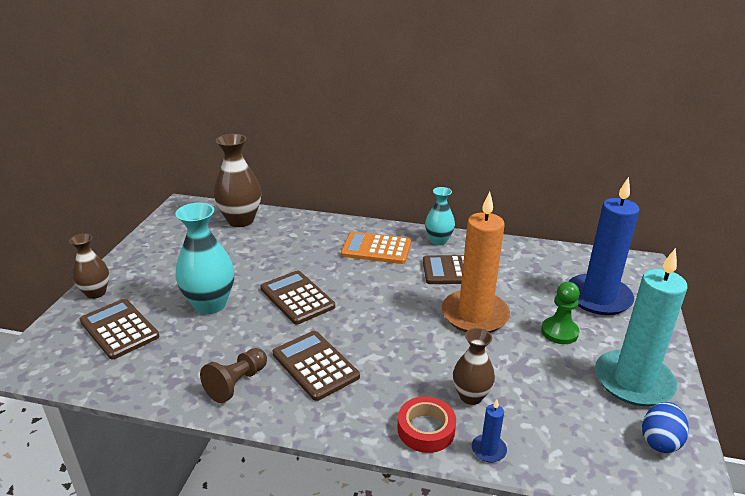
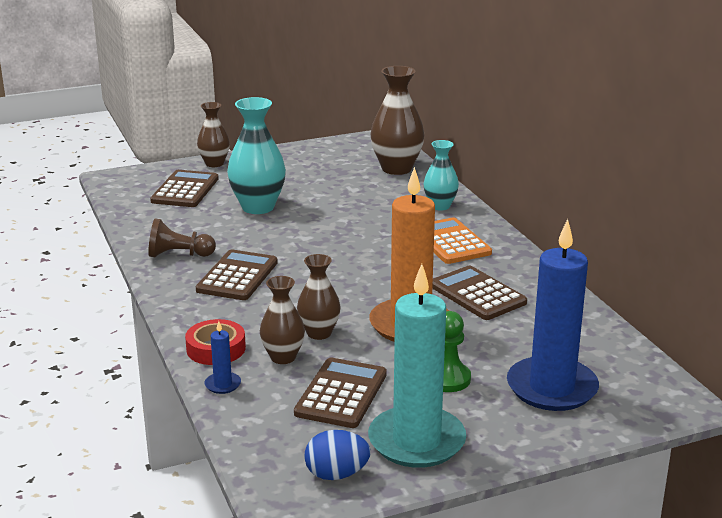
camera: 55 degrees right, 5 degrees down
brown calculator [260,270,335,325] -> brown calculator moved to [294,358,387,428]
turquoise vase [425,187,455,245] -> turquoise vase moved to [423,140,459,211]
none -> brown vase [297,254,341,340]

